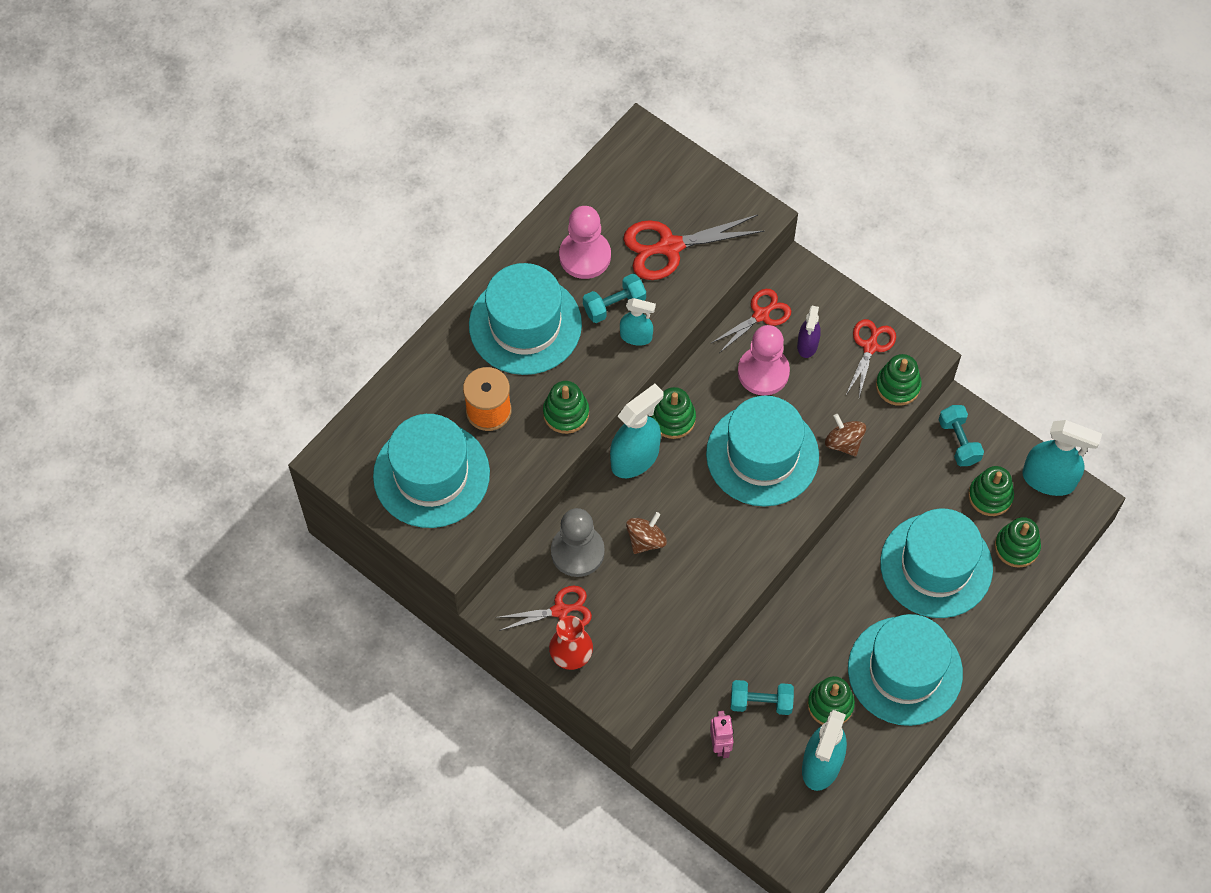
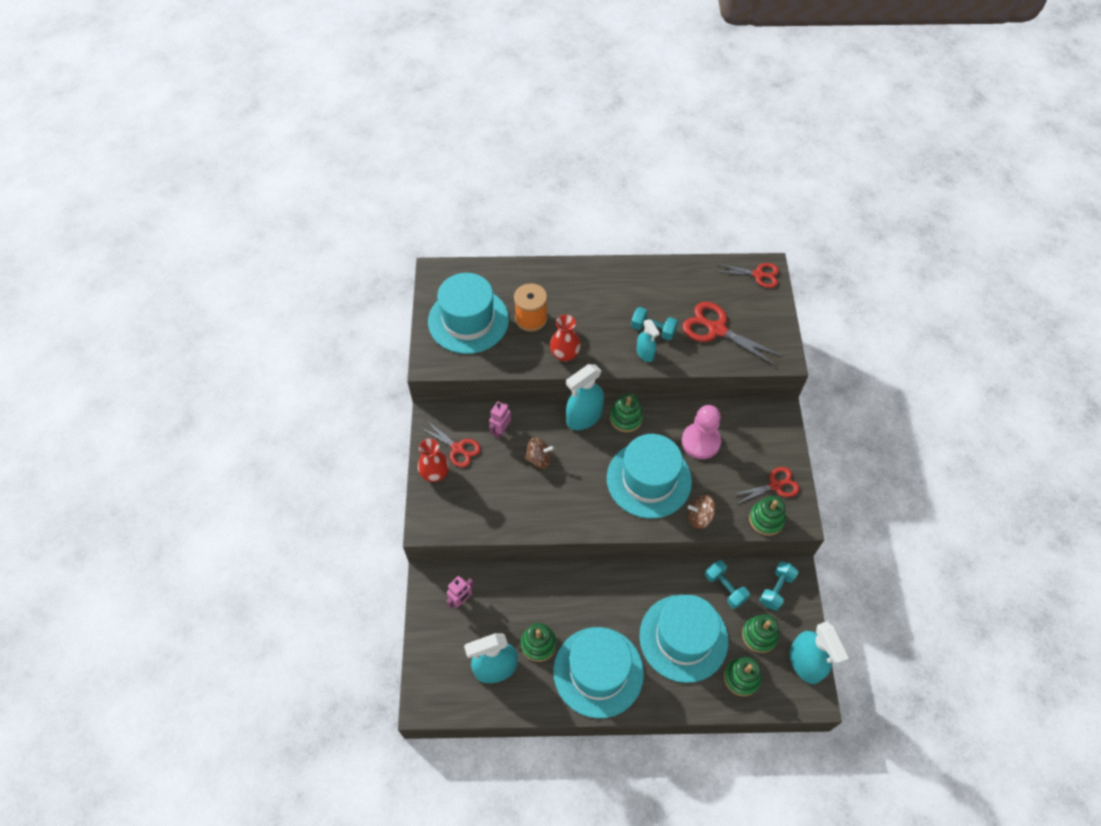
camera: 50 degrees right, 5 degrees down
turquoise hat [469,263,582,375] -> none
green stacking toy [543,381,589,434] -> red vase [550,315,581,362]
grey pawn [551,508,605,577] -> pink robot [489,402,511,439]
pink pawn [559,206,611,279] -> none
turquoise spray bottle [610,384,664,478] -> turquoise spray bottle turned 135 degrees clockwise [566,364,604,430]
red scissors [711,289,791,353] -> red scissors moved to [715,263,779,288]
turquoise dumbbell [731,680,794,715] -> turquoise dumbbell moved to [705,560,750,609]
purple spray bottle [797,306,821,358] -> none
brown spinning top [825,414,866,456] -> brown spinning top turned 105 degrees counterclockwise [688,495,716,529]

